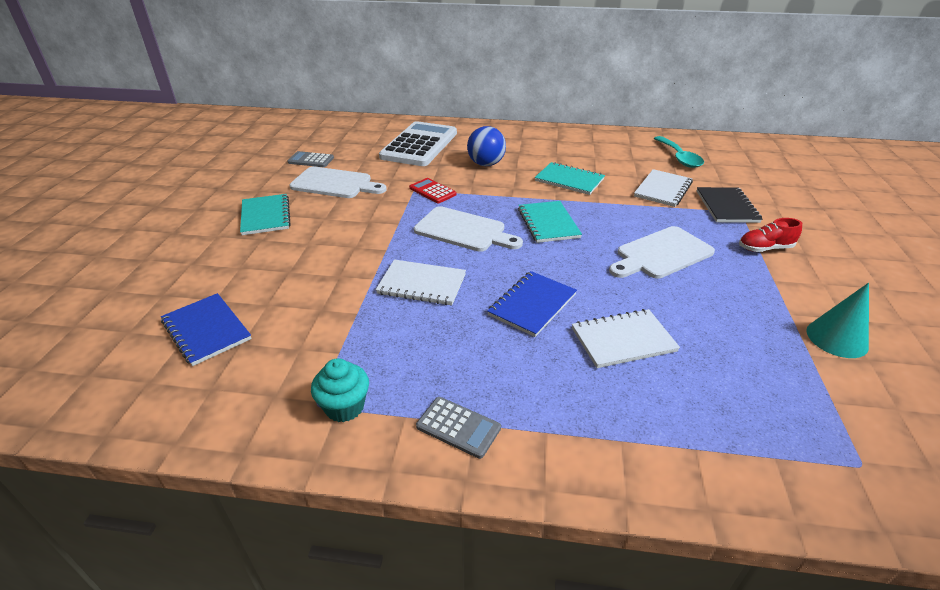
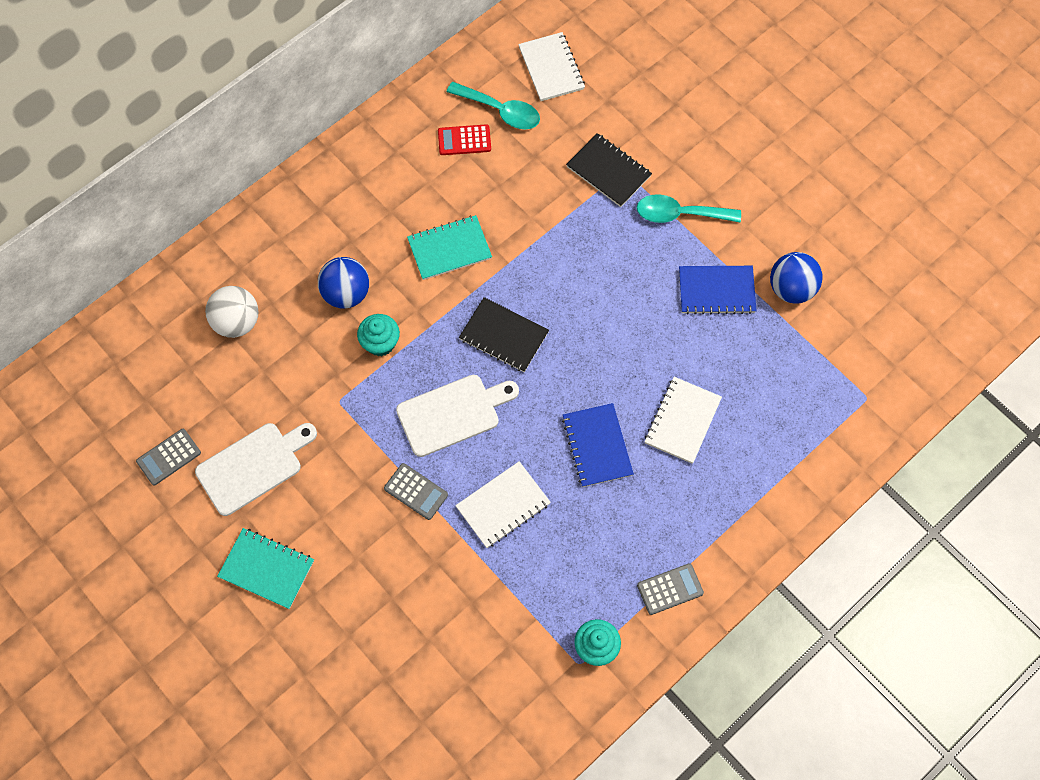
camera: 50 degrees left, 30 degrees up
blue notebook [161,293,252,366] -> blue notebook moved to [679,266,757,315]
white calculator [379,121,457,166] -> white ball [205,286,259,338]
red calculator [409,178,457,203] -> red calculator moved to [438,124,491,155]
turquoise notebook [518,201,582,243] -> black notebook [459,297,549,372]
white cutting board [609,226,715,279] -> none
white notebook [634,169,693,207] -> white notebook moved to [518,32,585,101]
red shoe [739,218,802,252] -> turquoise spoon [637,194,741,223]
turquoise cone [806,283,869,358] -> blue ball [770,252,823,304]
none -> turquoise cupcake [357,314,400,356]
none -> grey calculator [384,463,448,520]

